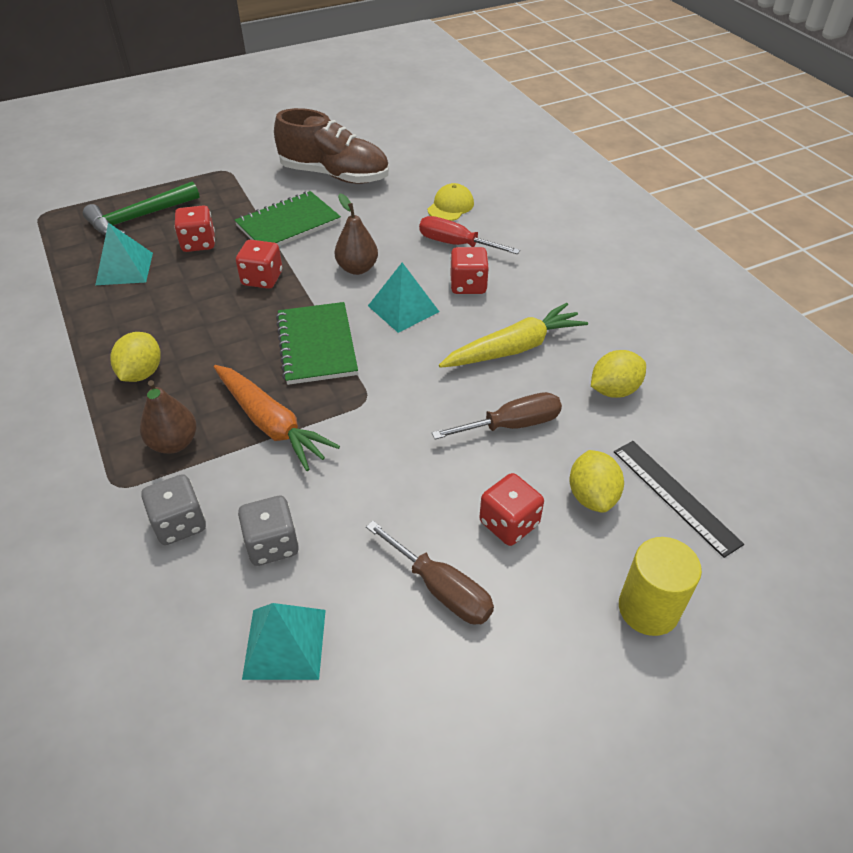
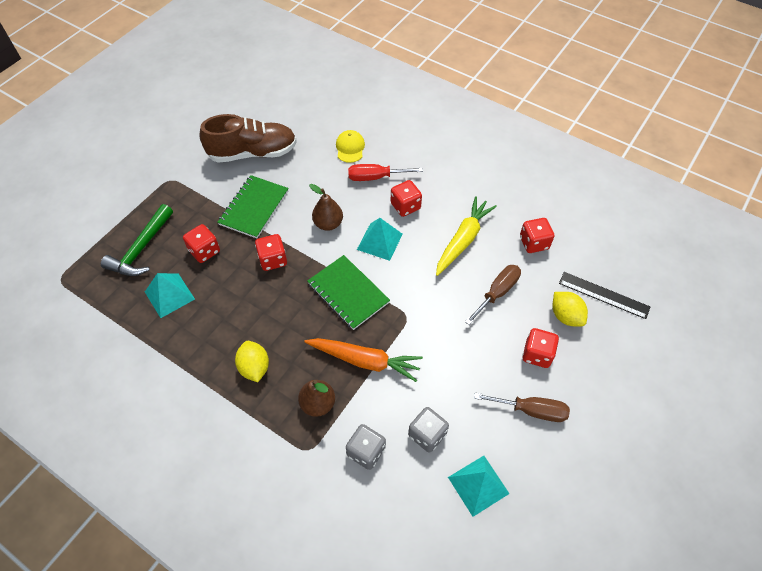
camera: 30 degrees left, 10 degrees up
yellow lemon [591,350,646,398] -> red dice [520,218,555,253]
yellow cylinder [619,537,702,636] -> none

